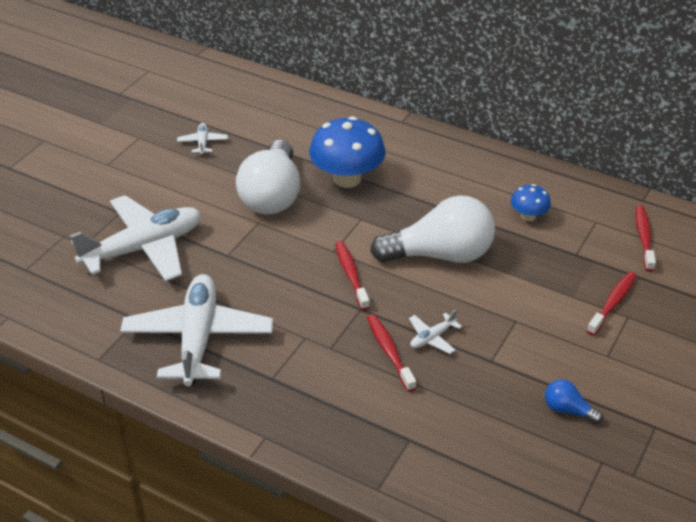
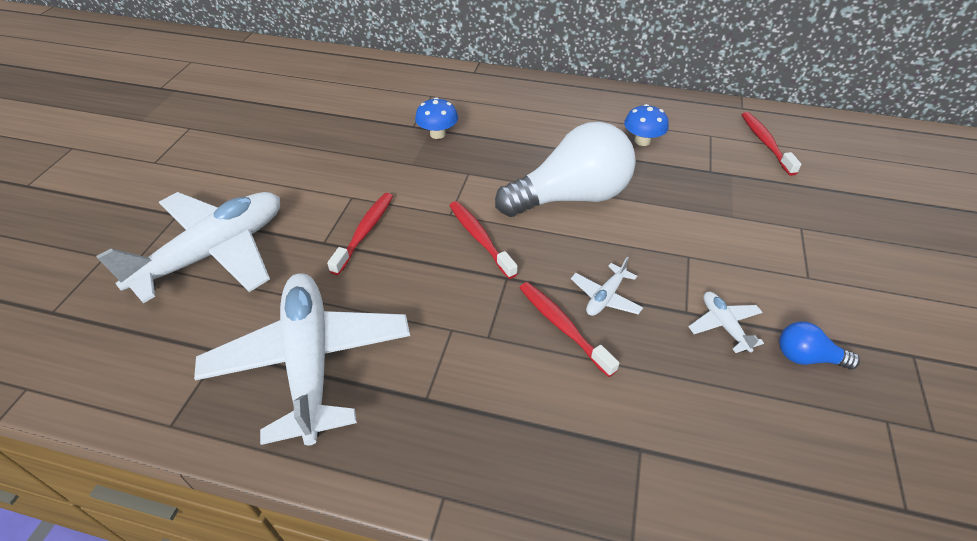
camera: 15 degrees left, 5 degrees up
white plane [177,123,228,156] -> white plane moved to [688,292,764,353]
white light bulb [236,140,300,215] -> none
blue mushroom [309,116,386,188] -> blue mushroom [415,97,458,139], size x0.51
red toothbrush [587,271,637,335] -> red toothbrush moved to [327,193,393,275]

